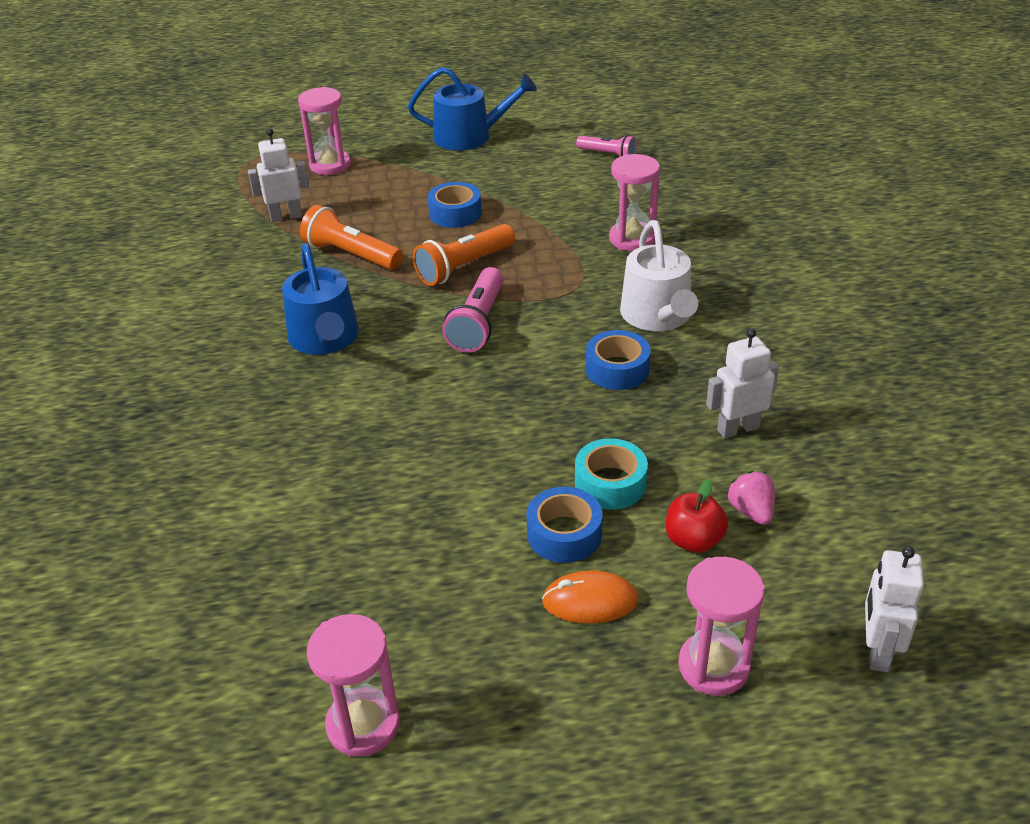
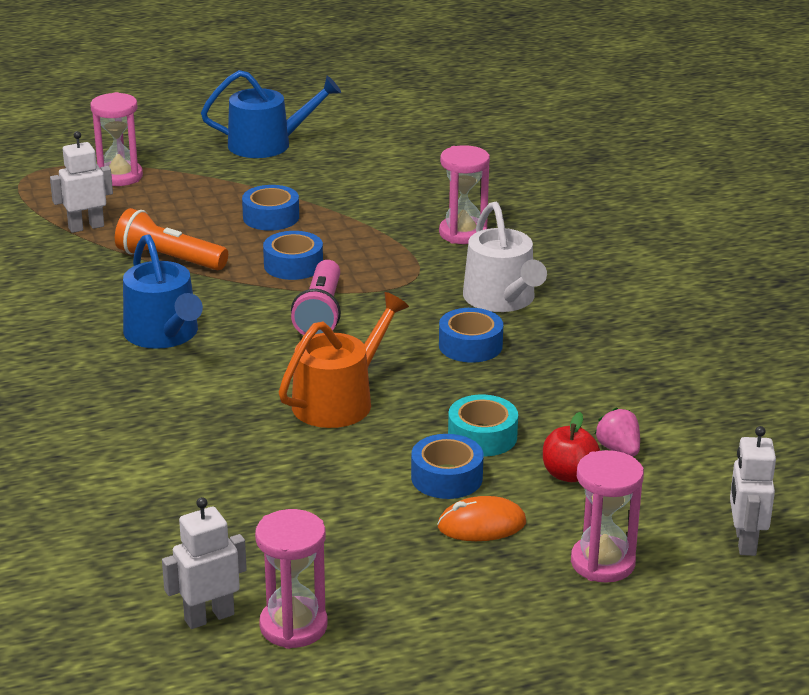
camera: 10 degrees left, 10 degrees down
orange flashlight [413,224,515,286] -> blue tape [263,231,323,280]
pink flashlight [576,135,637,157] -> none
white robot [706,328,779,438] -> white robot moved to [162,497,247,629]
none -> orange watering can [279,292,409,428]

